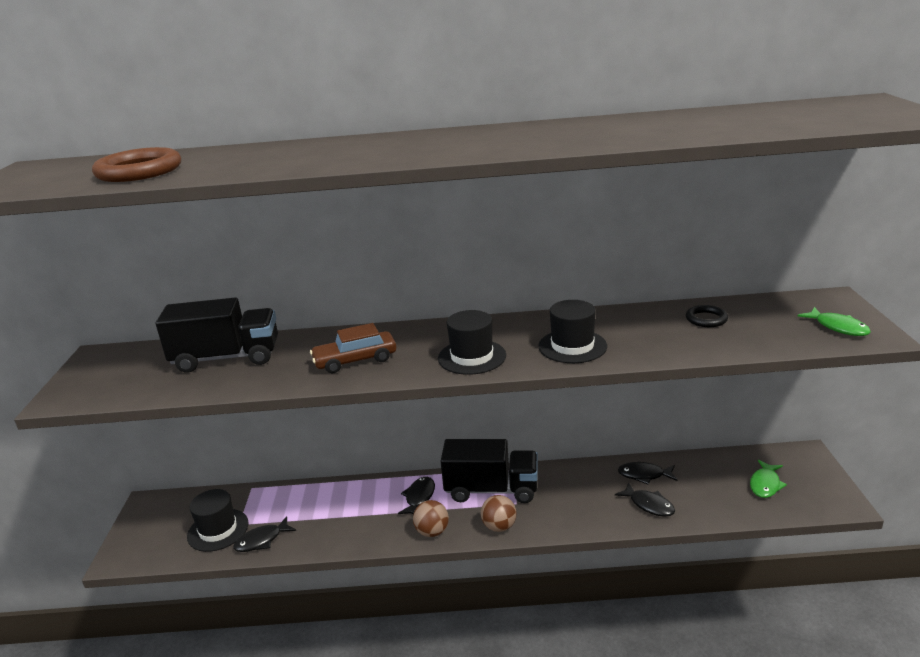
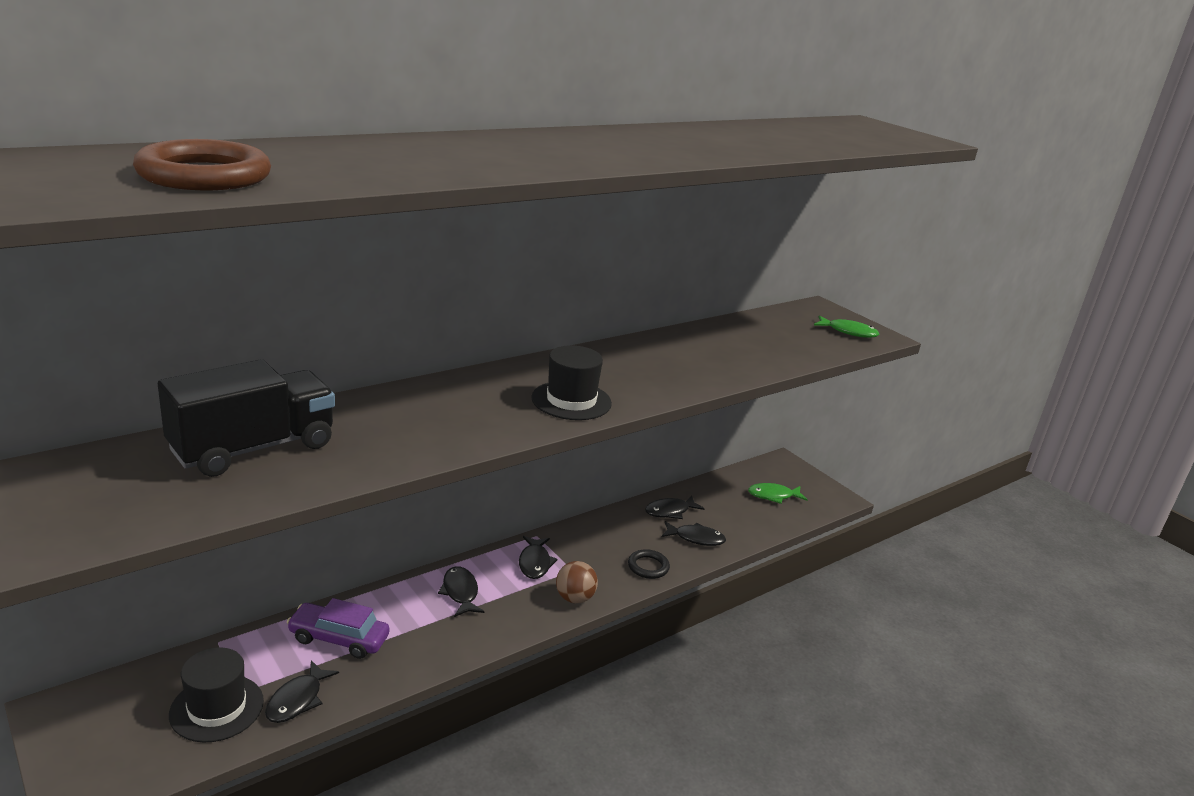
camera: 40 degrees left, 0 degrees up
brown car [310,323,396,373] -> none
brown ball [413,500,449,537] -> none
black truck [441,439,538,503] -> black fish [519,536,558,579]
black hat [538,300,607,363] -> none
black ring [686,305,728,327] -> black ring moved to [628,549,670,579]
green fish [750,460,787,498] -> green fish turned 90 degrees clockwise [748,483,808,504]
none -> purple car [287,598,389,659]

